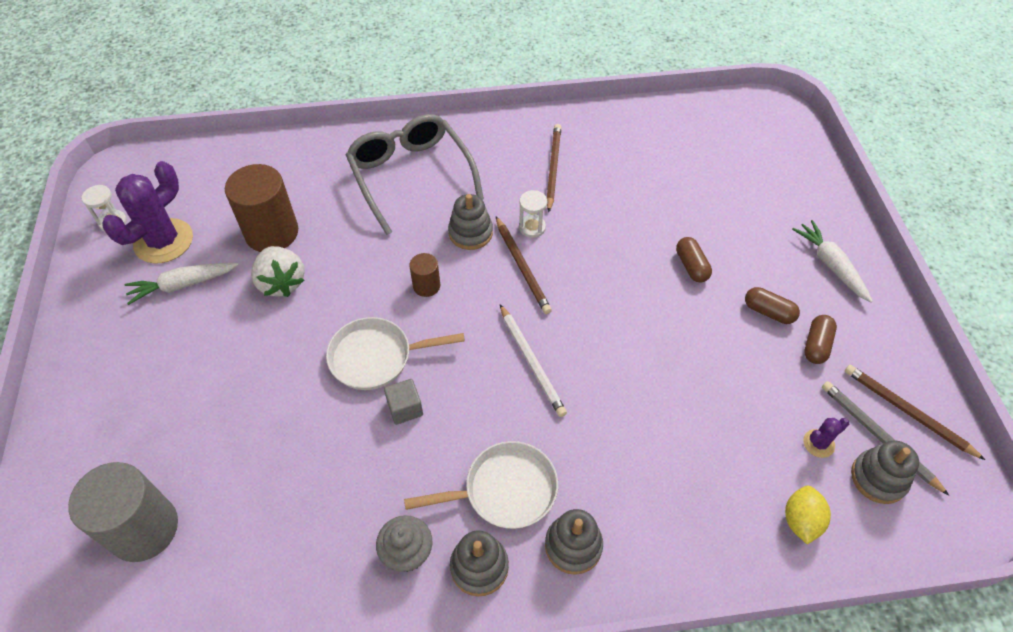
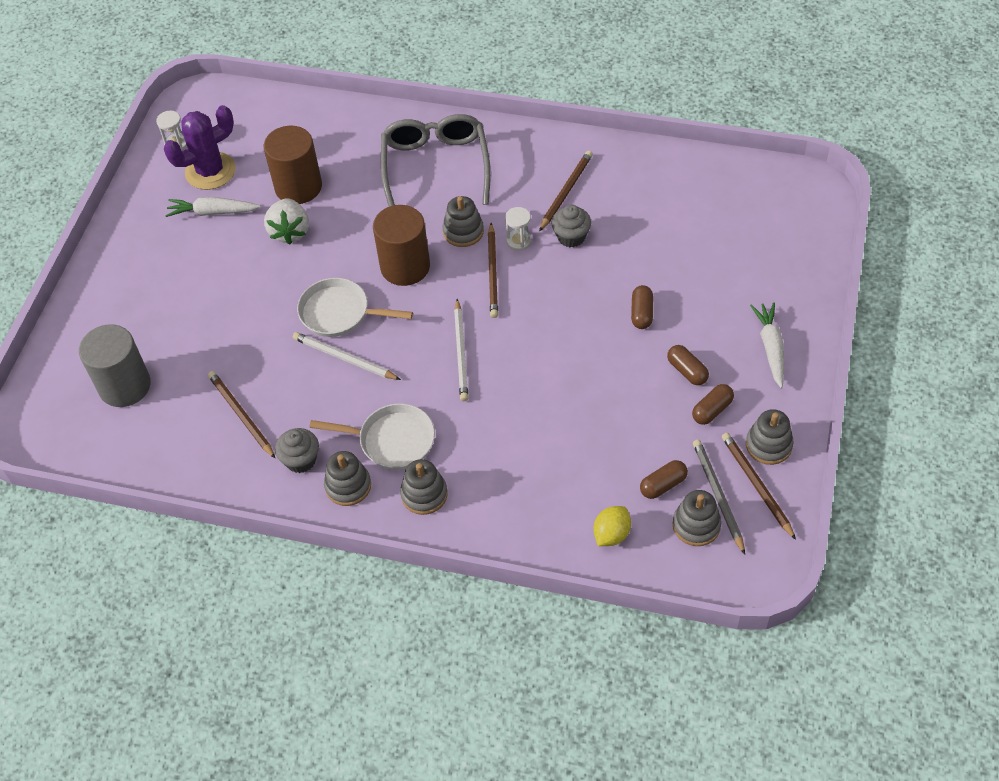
camera: 25 degrees right, 0 degrees up
grey cube [384,379,423,425] -> white pencil [293,332,401,380]
brown cylinder [409,253,440,297] -> brown cylinder [373,205,430,286], size x2.03
purple cactus [803,418,849,458] -> brown capsule [640,460,688,499]
none -> brown pencil [208,371,275,458]
none -> grey cupcake [551,205,591,248]
none -> grey stacking toy [746,409,794,465]

